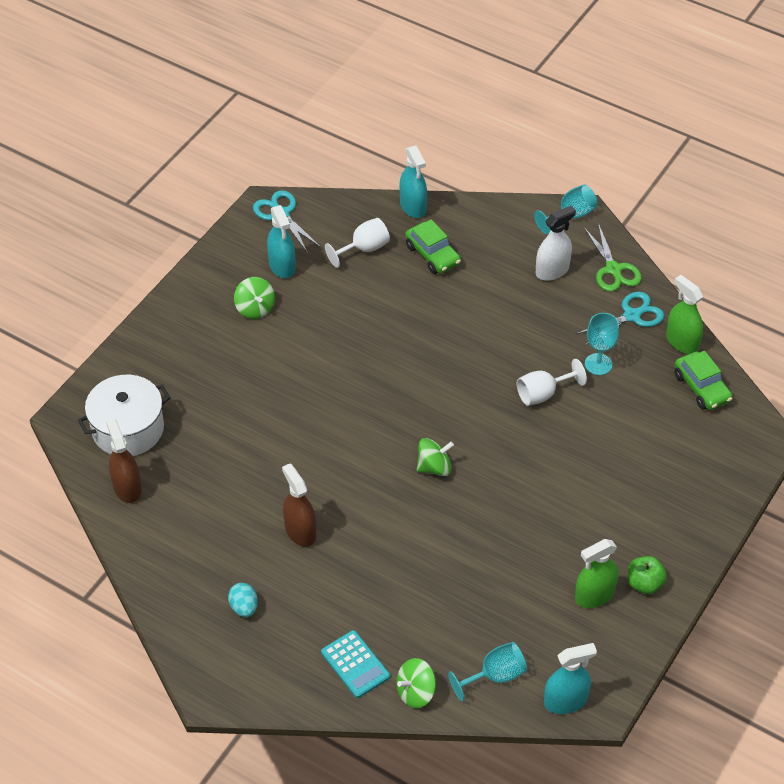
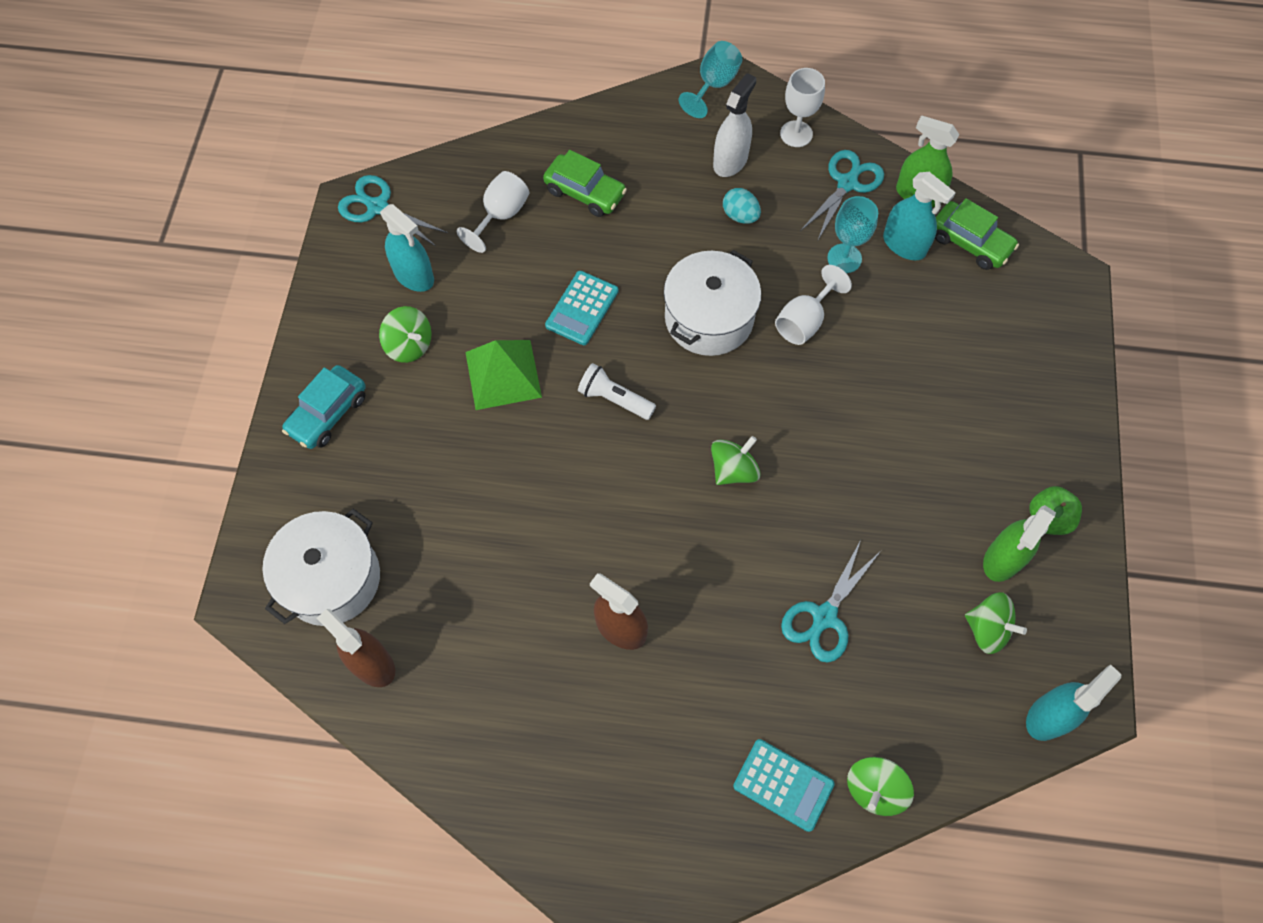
camera: 25 degrees left, 15 degrees up
turquoise egg [228,583,258,617] -> turquoise egg moved to [723,188,761,224]
turquoise spray bottle [400,146,427,218] -> turquoise spray bottle moved to [883,172,956,260]
turquoise goblet [448,642,527,701] -> none
green scissors [584,223,642,292] -> white goblet [780,68,825,147]
none -> turquoise car [282,365,366,449]
none -> green pyramid [465,340,542,410]
none -> turquoise calculator [545,271,619,345]
none -> white flashlight [578,363,656,420]
none -> white pot [664,250,761,356]
none -> turquoise scissors [781,540,881,663]
none -> green spinning top [965,592,1027,654]

